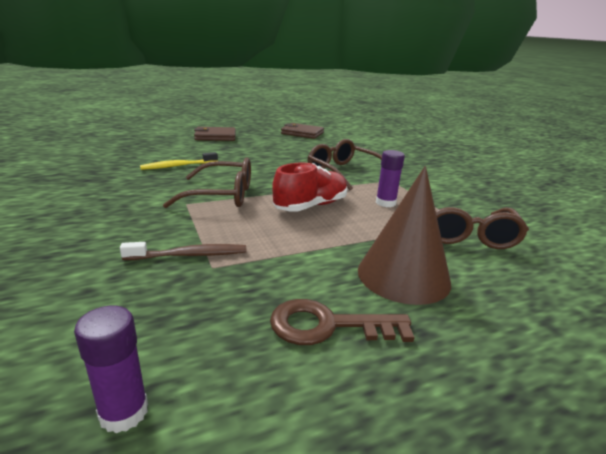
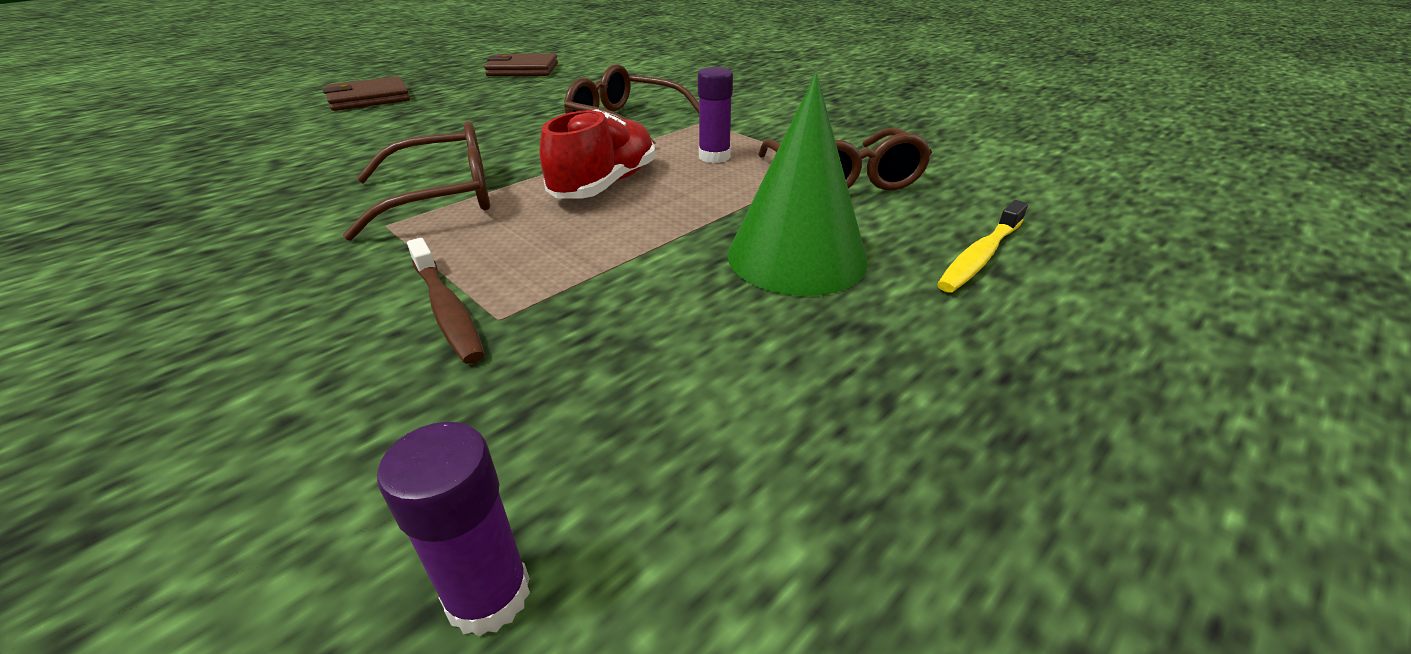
camera: 20 degrees left, 10 degrees up
brown toothbrush [120,242,246,260] -> brown toothbrush turned 90 degrees clockwise [407,238,484,364]
yellow toothbrush [140,152,218,170] -> yellow toothbrush moved to [937,200,1028,292]
brown key [270,299,415,345] -> none
brown cone [358,166,451,305] -> green cone [727,74,868,296]

